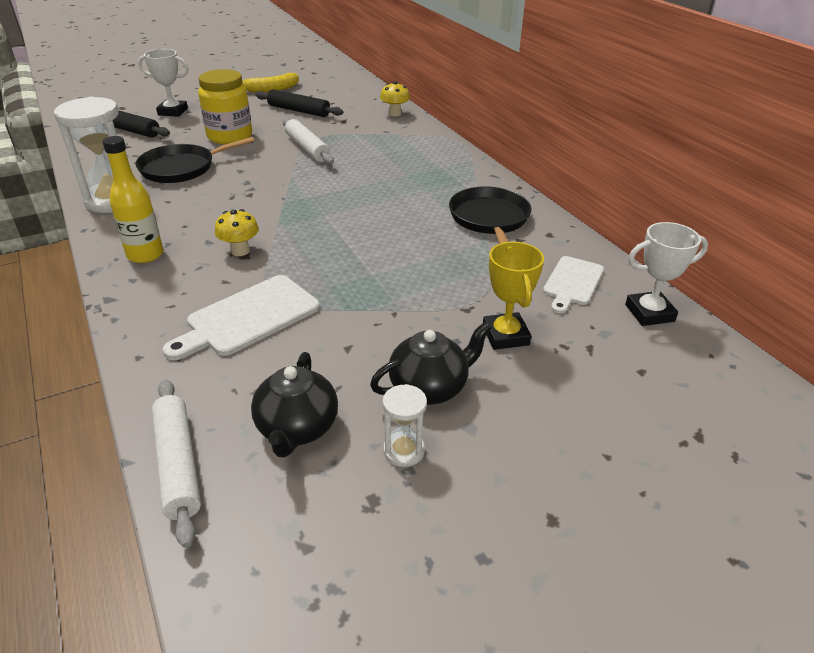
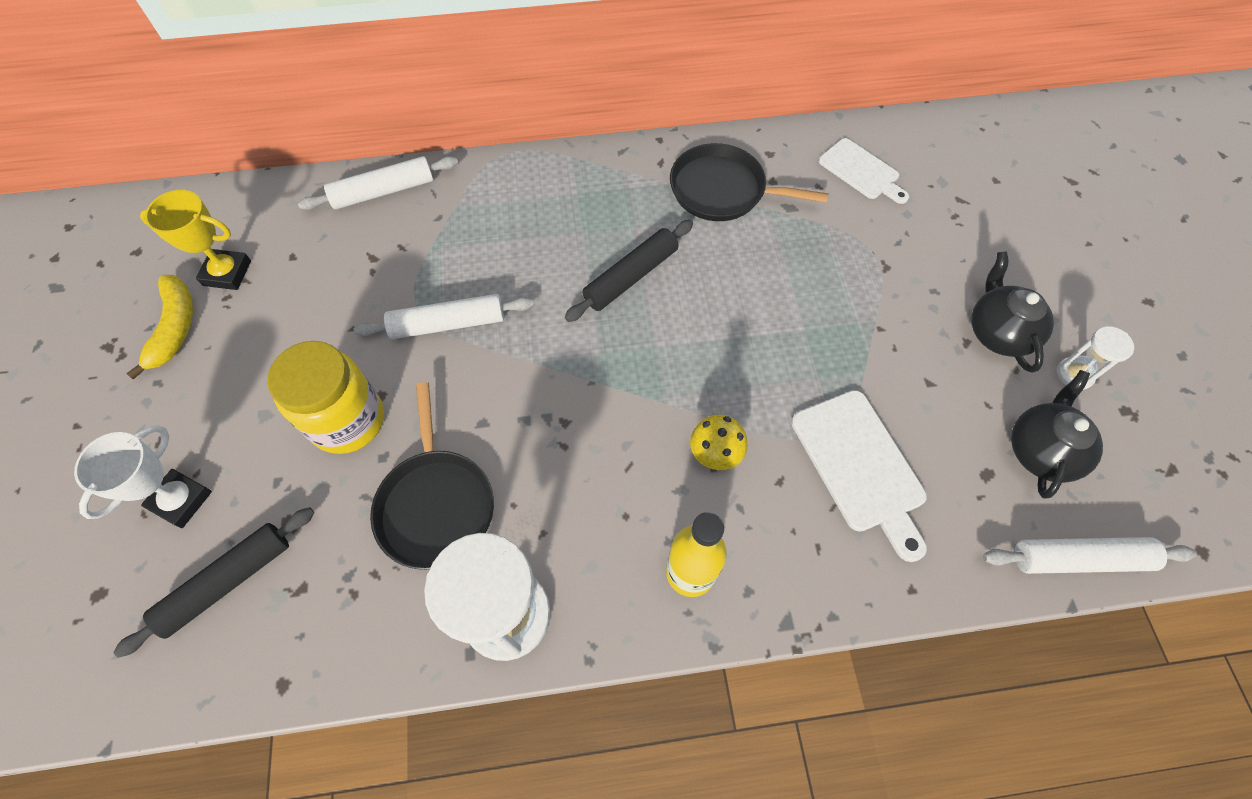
camera: 70 degrees left, 25 degrees up
black teapot [251,352,338,457] -> black teapot turned 90 degrees counterclockwise [1011,370,1103,499]
black rolling pin [255,89,343,117] -> black rolling pin moved to [565,220,693,322]
yellow mushroom [380,81,410,117] -> white rolling pin [298,156,458,210]
yellow trophy [483,242,544,350] -> yellow trophy moved to [140,190,251,290]
white trophy [625,222,708,326] -> none

